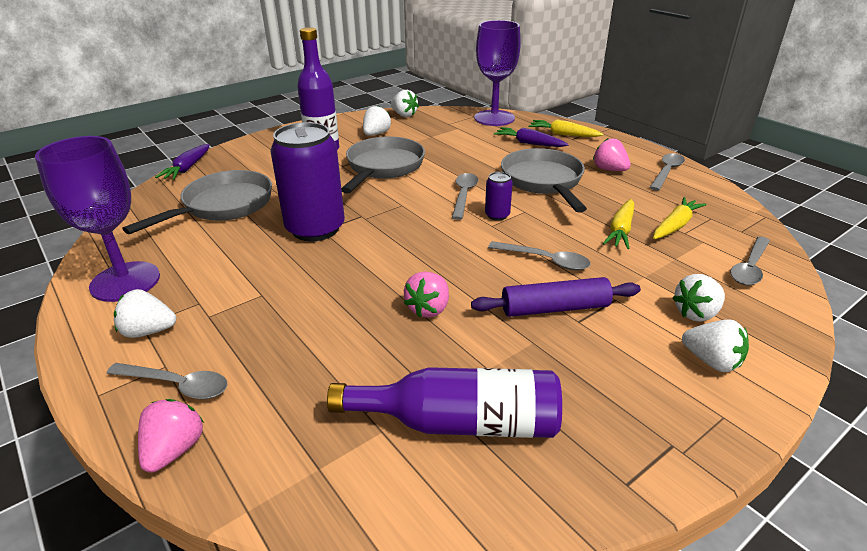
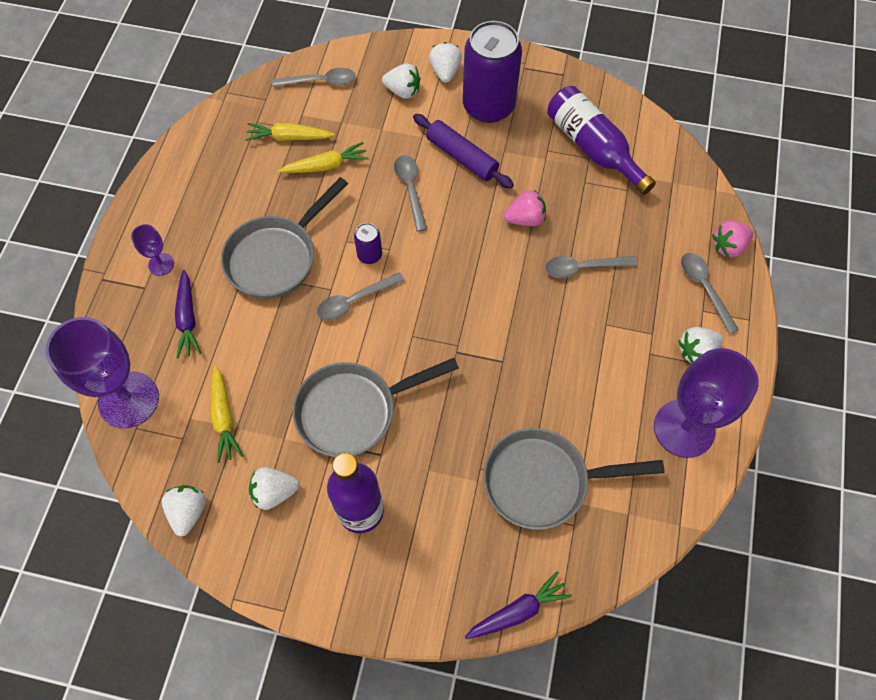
camera: 130 degrees left, 30 degrees up
white strawberry [114,289,176,338] -> white strawberry turned 105 degrees clockwise [678,327,723,364]
purple can [271,122,345,241] -> purple can moved to [463,21,522,123]
yellow carrot [528,120,603,137] -> yellow carrot moved to [211,365,243,463]
pink strawberry [593,138,631,171] -> none
grey spoon [649,153,685,191] -> grey spoon moved to [545,256,637,278]
none -> purple goblet [131,224,174,276]

